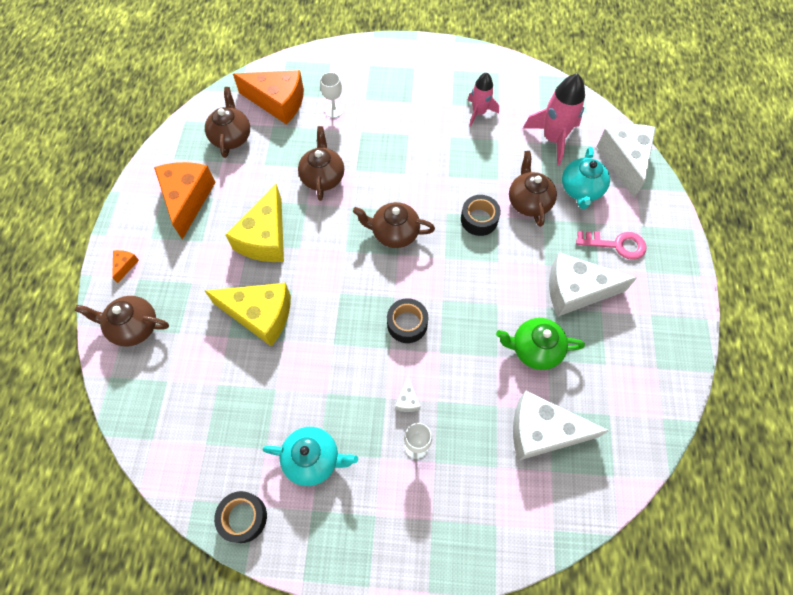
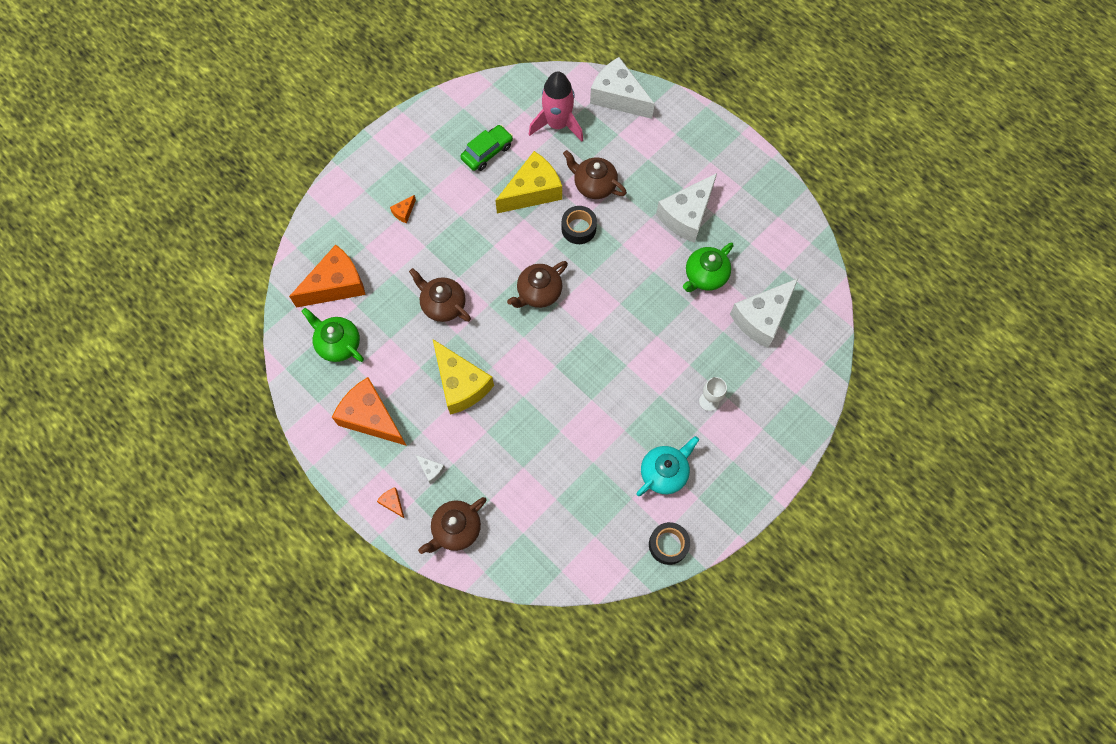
camera: 50 degrees left, 5 degrees up
brown teapot [205,87,250,158] -> green teapot [301,308,364,362]
yellow cheese [205,283,291,347] -> yellow cheese moved to [495,151,562,213]
white goblet [320,72,343,118] -> none
black tape [387,298,428,343] -> none
white cheese [395,376,421,412] -> white cheese moved to [416,455,445,484]
pink rocket [468,72,499,127] -> green car [461,125,513,171]
turquoise teapot [562,147,610,209] -> none
pink key [576,231,647,260] -> none
none -> orange cheese [390,195,416,223]

